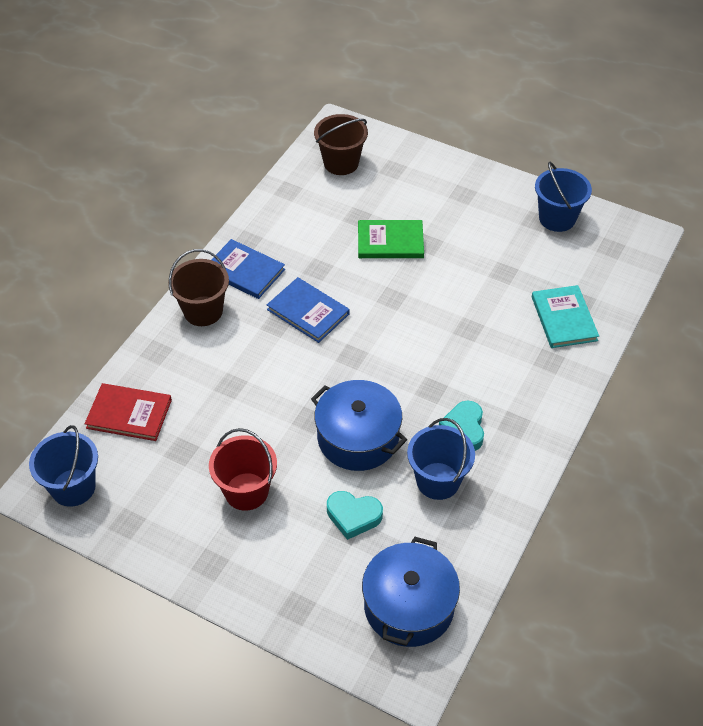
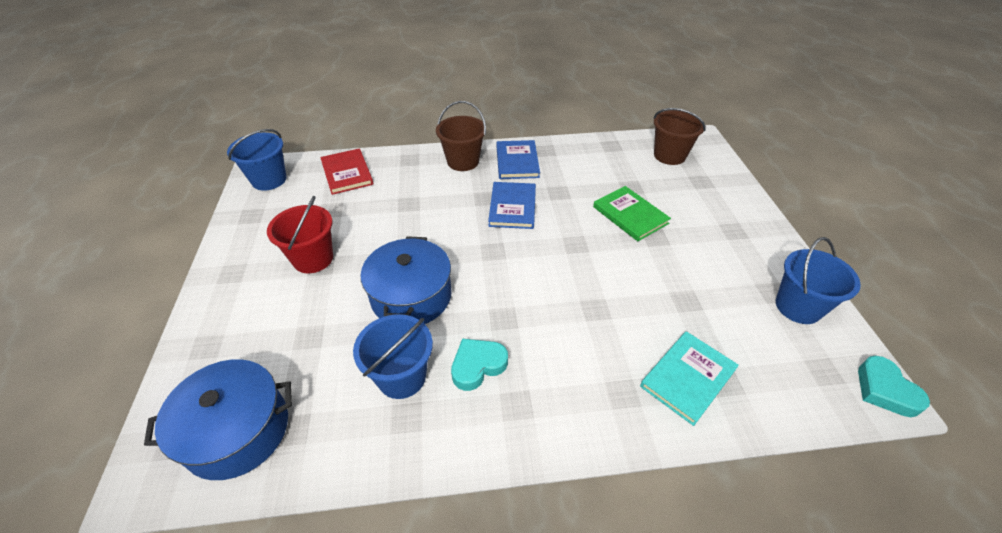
camera: 55 degrees right, 5 degrees down
turquoise heart [327,491,383,540] -> turquoise heart moved to [858,356,930,417]

